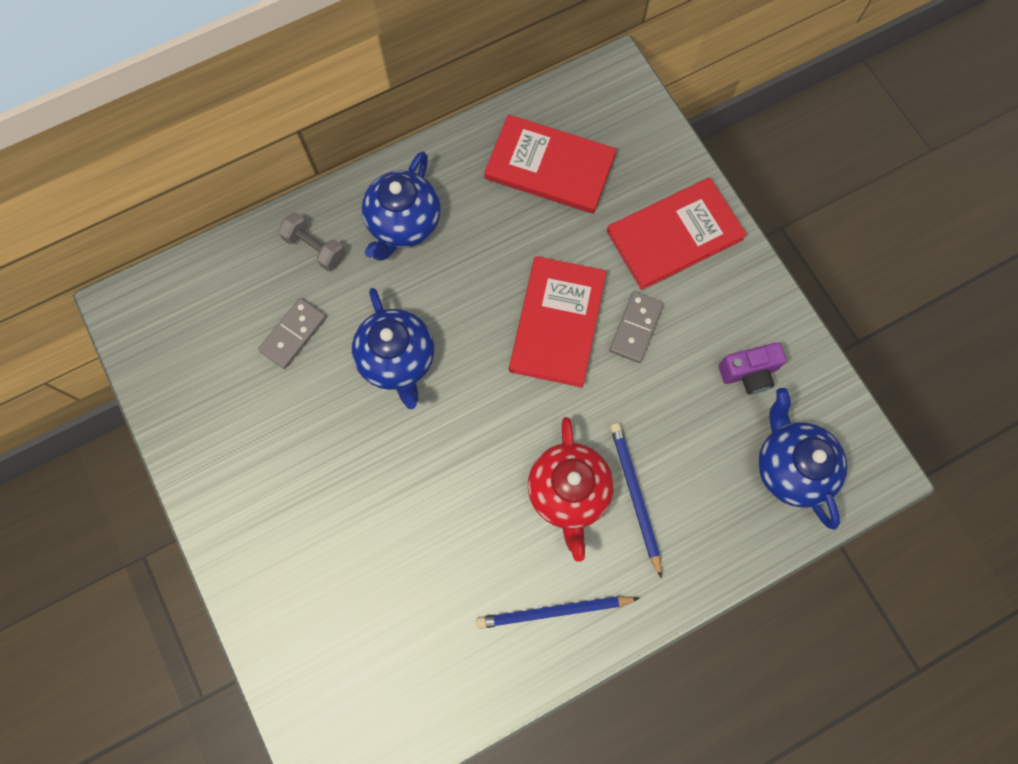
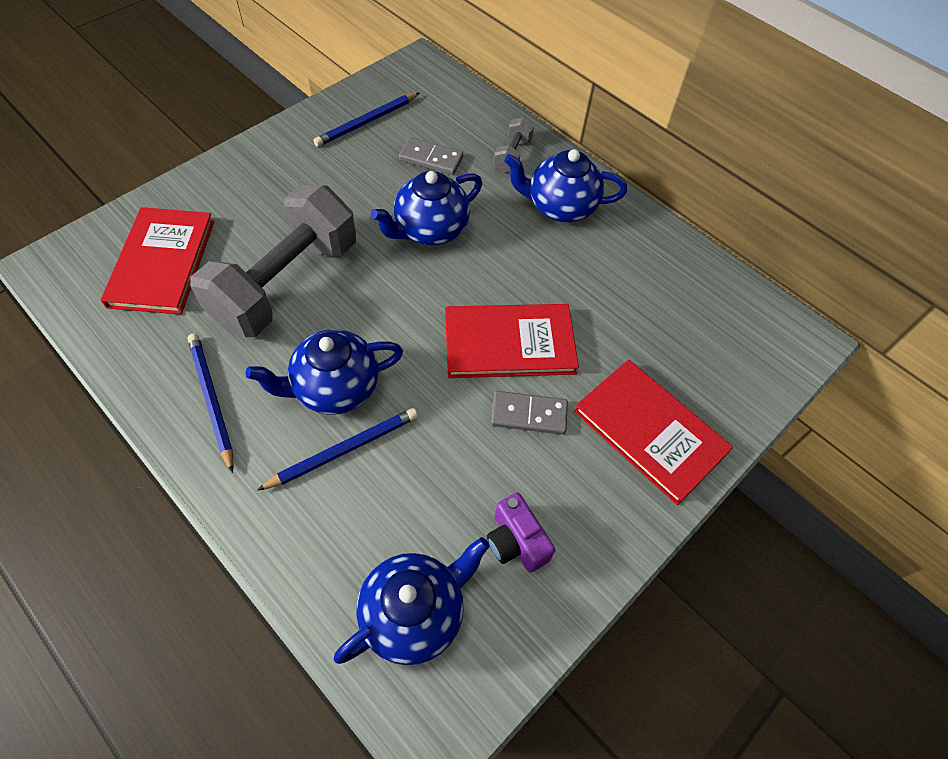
camera: 70 degrees right, 15 degrees down
red book [484,114,617,214] -> red book moved to [101,207,214,315]
red teapot [528,417,614,562] -> blue teapot [246,329,403,415]
none -> grey dumbbell [190,185,356,337]
none -> blue pencil [313,93,419,147]

